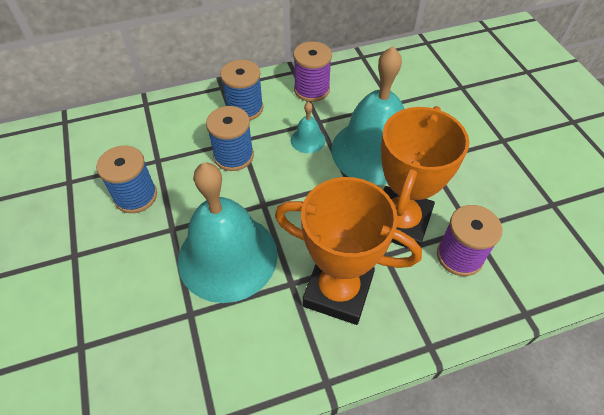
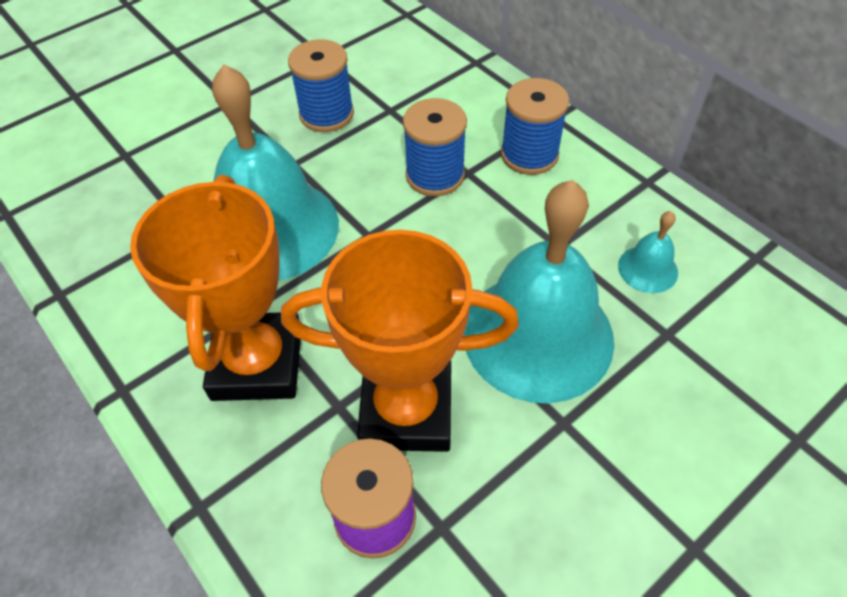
camera: 70 degrees right, 0 degrees up
turquoise bell [291,102,325,153] -> turquoise bell moved to [618,211,678,293]
purple spool [293,41,332,102] -> none

